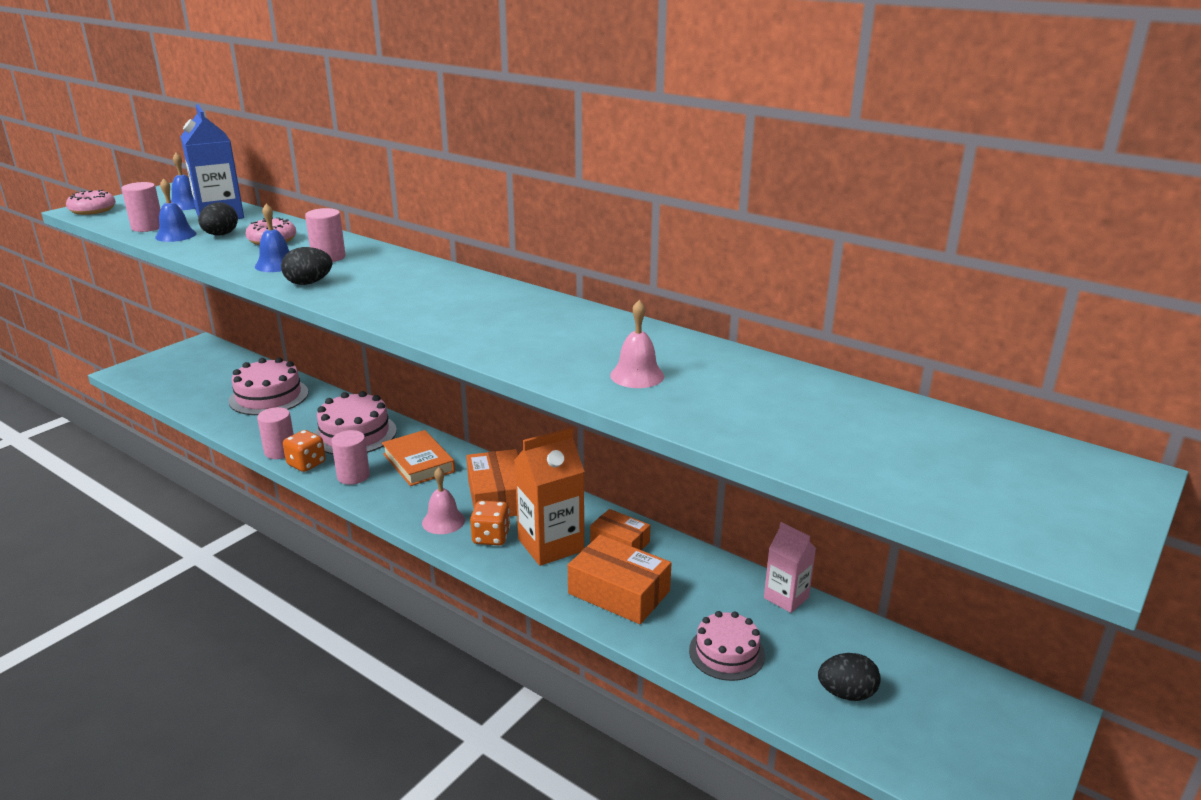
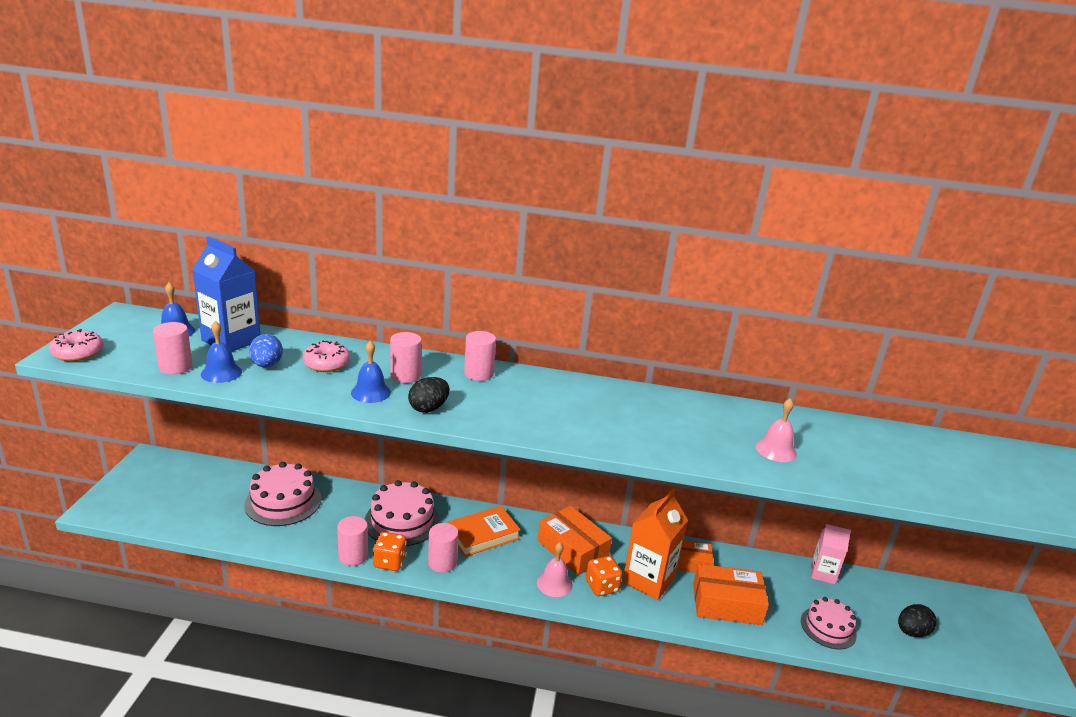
camera: 30 degrees left, 0 degrees up
black egg [198,202,238,235] -> blue egg [249,334,283,367]
orange book [382,430,455,486] -> orange book turned 60 degrees counterclockwise [447,506,521,557]
none -> pink cylinder [464,331,496,381]

